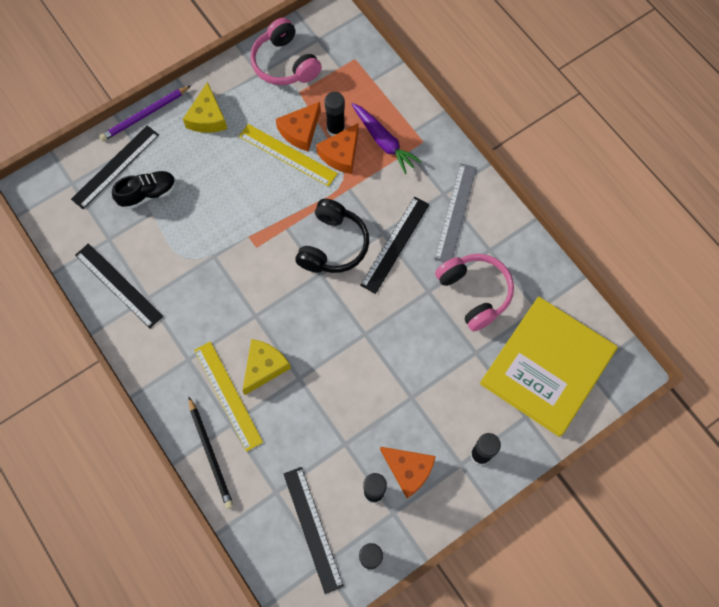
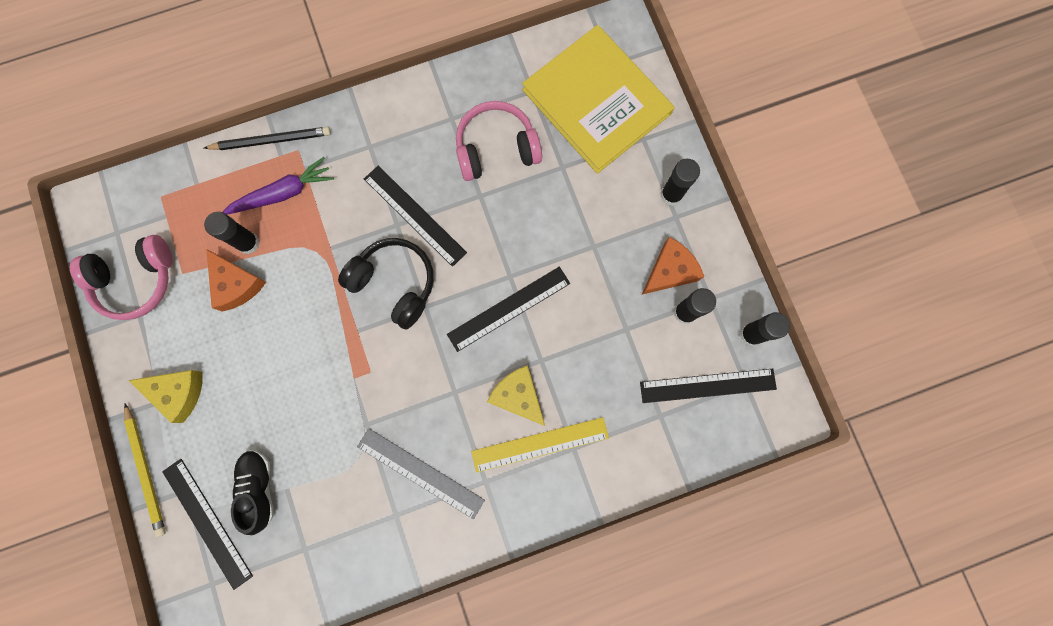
camera: 75 degrees left, 10 degrees up
black ruler [75,243,163,328] -> black ruler moved to [447,267,570,352]
purple pencil [99,85,191,141] -> yellow pencil [124,404,166,537]
black pencil [188,396,234,509] -> black pencil moved to [204,127,331,150]
yellow ruler [239,124,338,187] -> none
orange cheese [316,123,359,174] -> none
grey ruler [434,163,477,262] -> grey ruler moved to [357,428,485,519]

